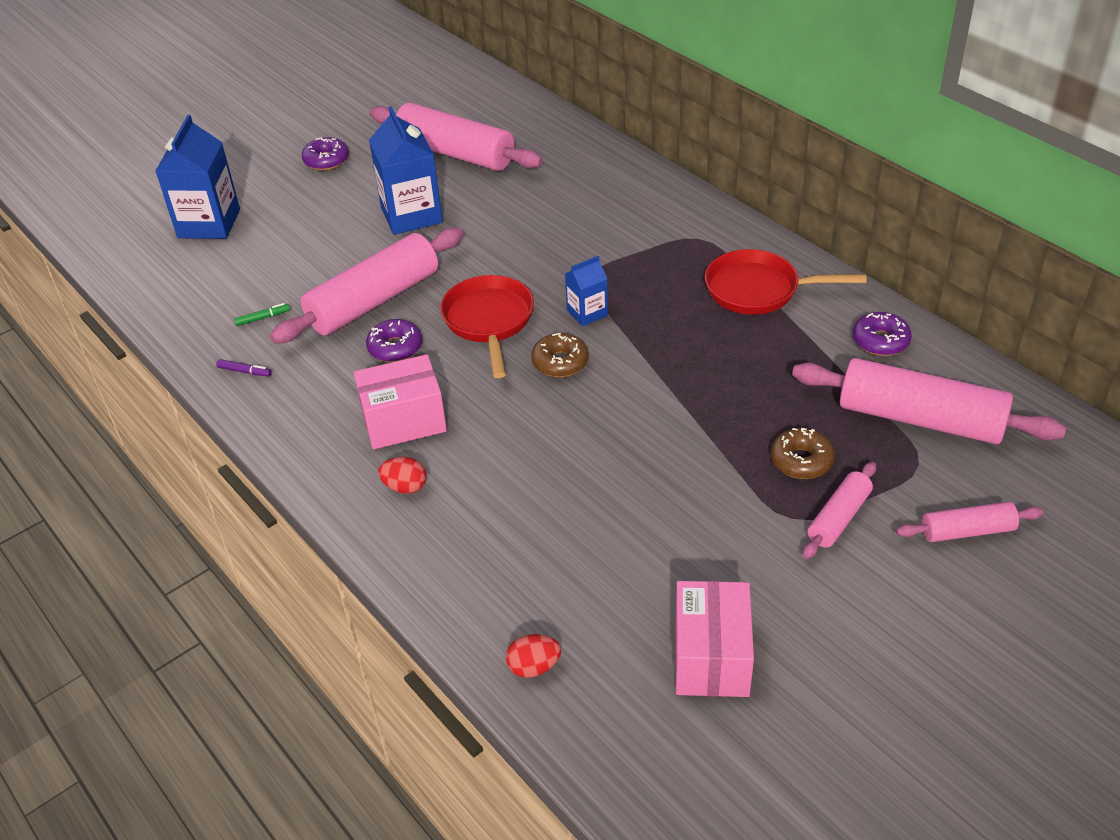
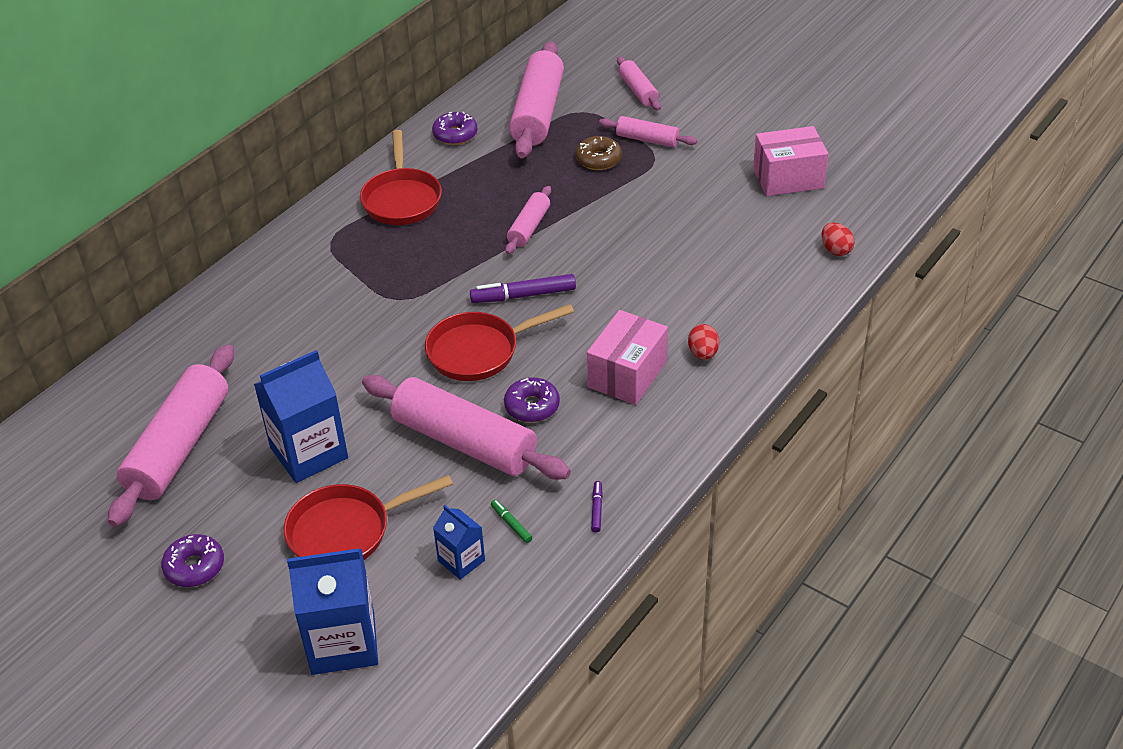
camera: 105 degrees left, 0 degrees up
pink box [354,354,447,449] -> pink box turned 60 degrees clockwise [587,310,668,405]
brown donut [531,333,589,377] -> purple marker [470,274,576,303]
blue carton [565,256,608,326] -> blue carton moved to [433,505,485,580]
none -> red pan [284,475,453,560]
none -> pink rolling pin [505,186,551,254]

